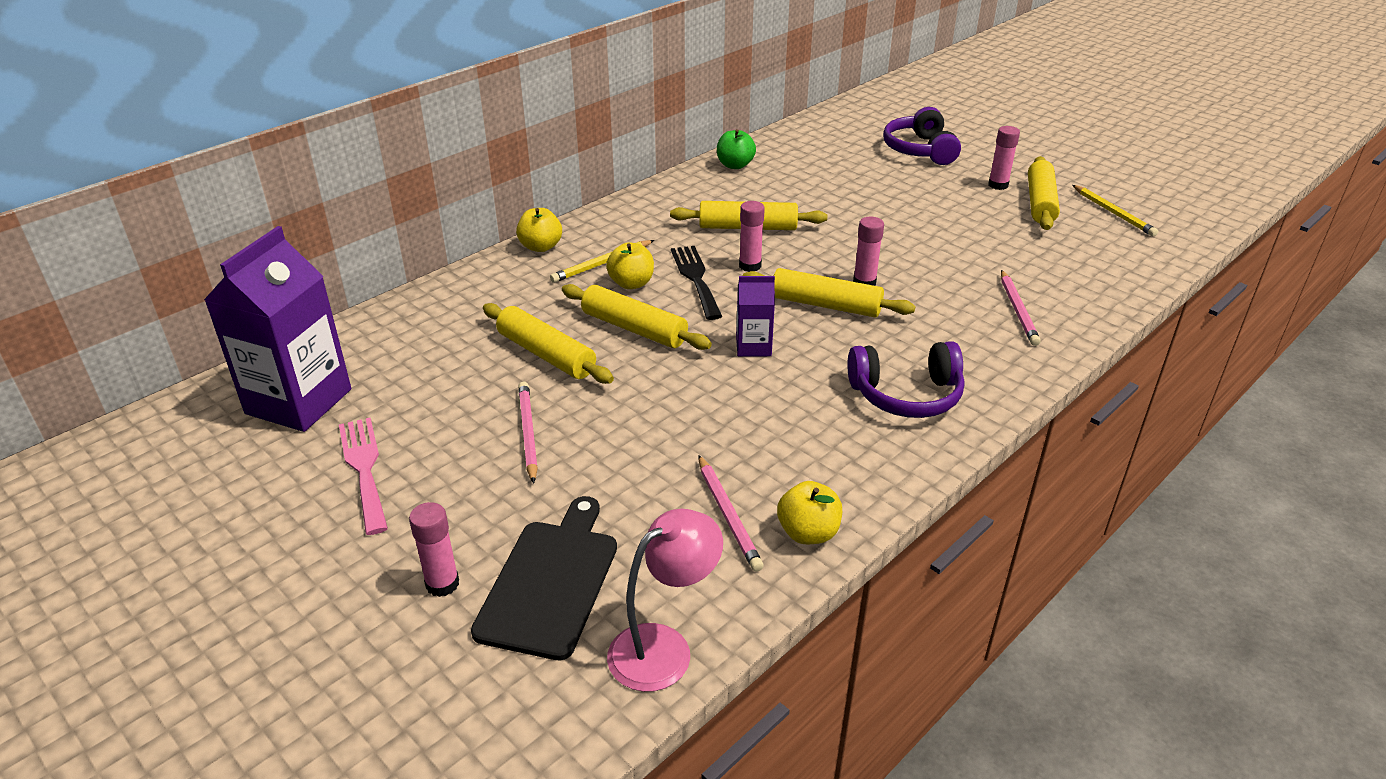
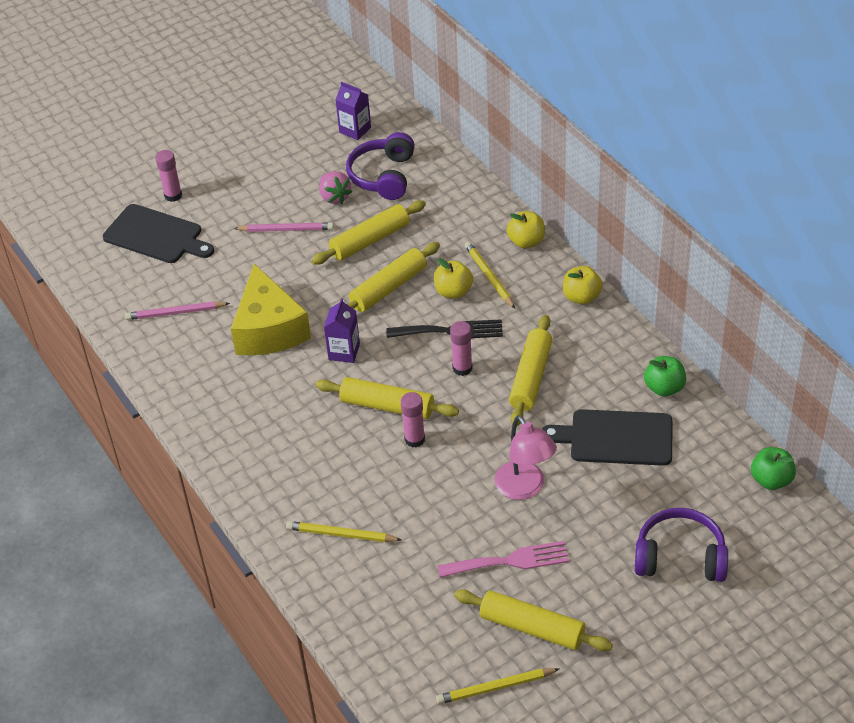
camera: 105 degrees right, 10 degrees up
purple carton [204,226,351,432] -> purple carton [335,82,371,140], size x0.49
pink fork [339,418,388,535] -> pink fork moved to [437,541,569,578]
pink lamp [607,509,723,692] -> pink lamp moved to [494,415,557,500]
yellow rolling pin [743,268,916,317] -> yellow rolling pin turned 75 degrees clockwise [315,377,459,419]
yellow apple [777,481,842,544] -> yellow apple moved to [563,266,603,305]
purple headphones [847,341,964,418] -> purple headphones moved to [346,132,415,200]
pink glue stick [988,126,1020,190] -> none
pink pencil [1001,270,1041,346] -> yellow pencil [286,521,402,542]
none -> yellow cheese [231,264,311,355]
none -> pink strawberry [319,171,352,204]
none -> black cutting board [542,409,672,466]
none -> green apple [751,447,796,490]

